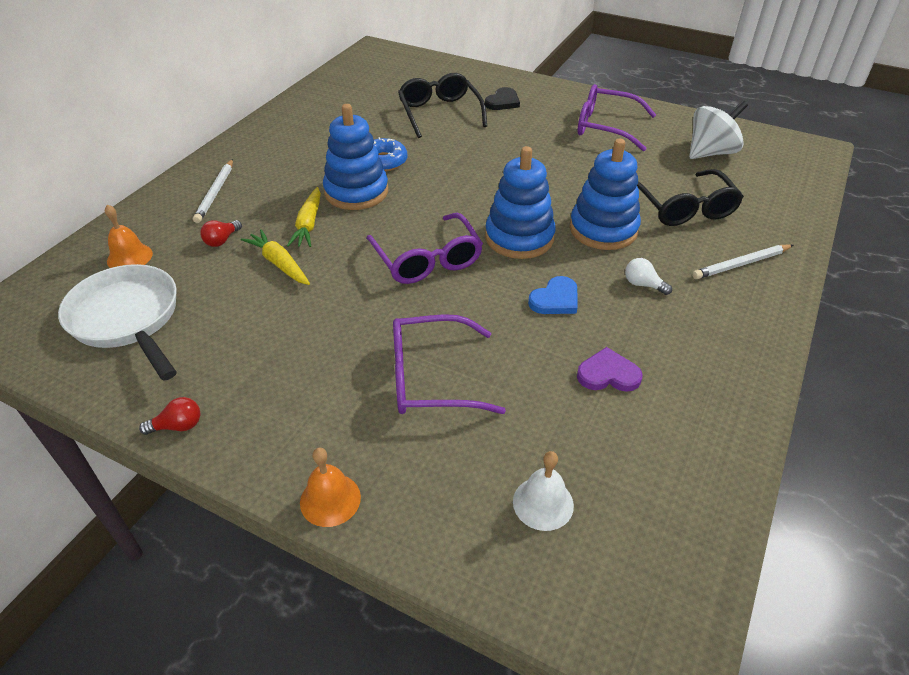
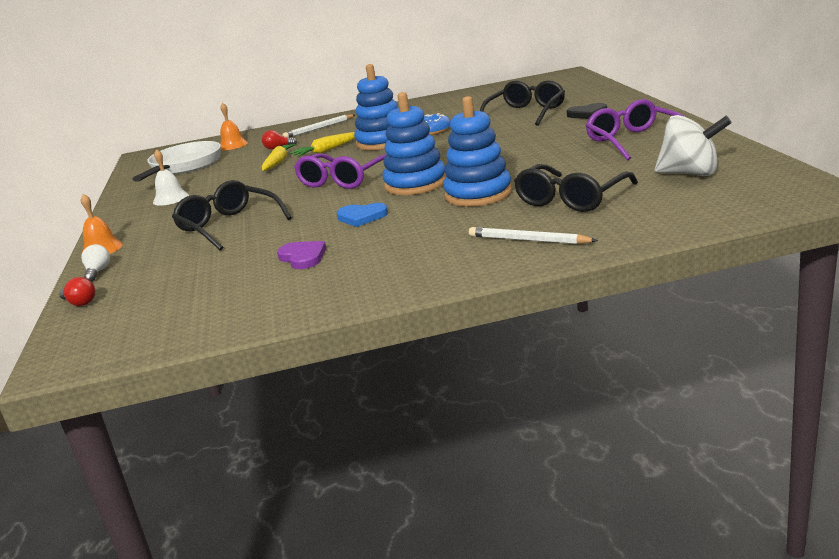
camera: 55 degrees right, 20 degrees down
red light bulb [139,397,200,435] -> red light bulb moved to [59,277,95,306]
purple glasses [393,314,506,414] -> black glasses [172,180,292,250]
white bell [513,451,574,531] -> white bell moved to [153,149,189,206]
white light bulb [625,258,672,295] -> white light bulb moved to [81,244,110,282]

